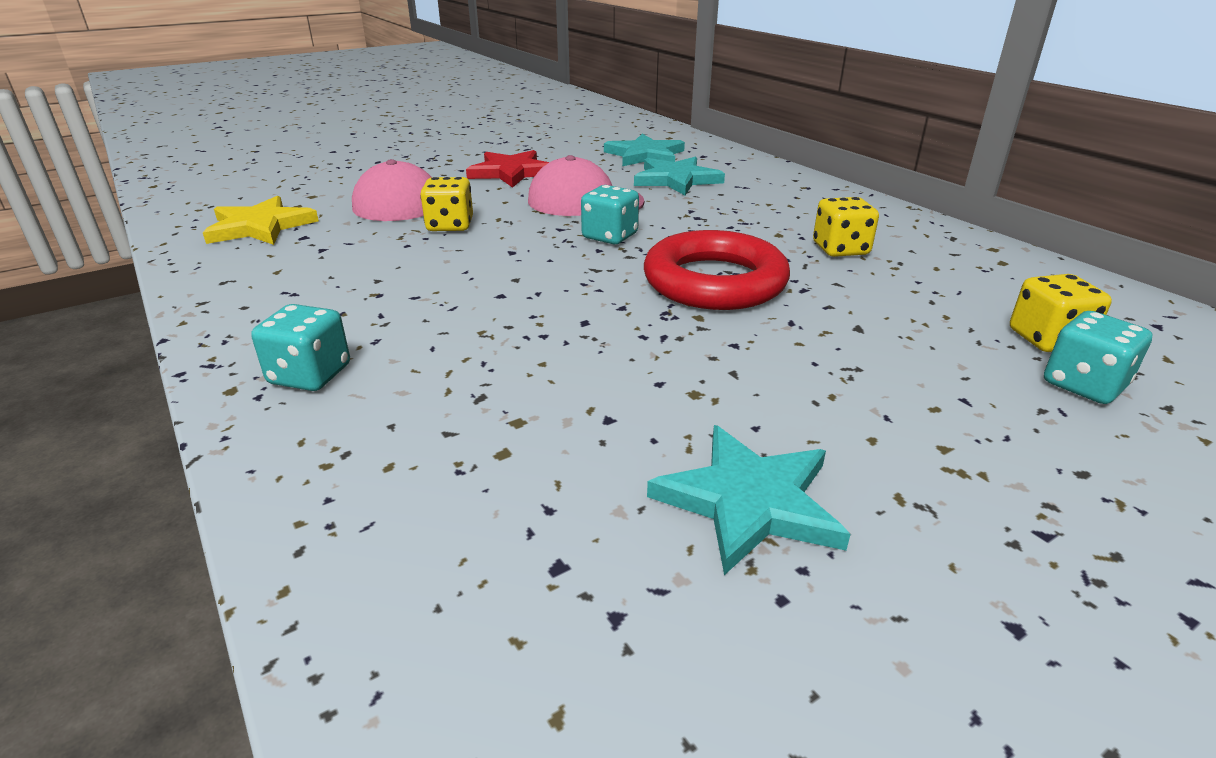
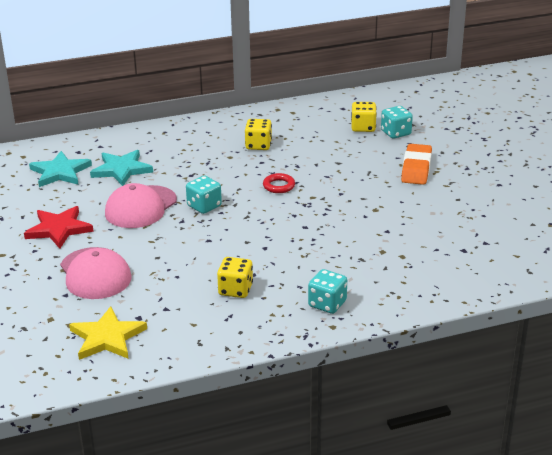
camera: 75 degrees left, 0 degrees up
yellow dice [420,177,473,231] -> yellow dice moved to [217,257,253,298]
red ring [644,230,790,310] -> red ring [263,173,295,193], size x0.44
turquoise star [647,425,851,575] -> none
none -> orange eraser [401,144,432,185]

